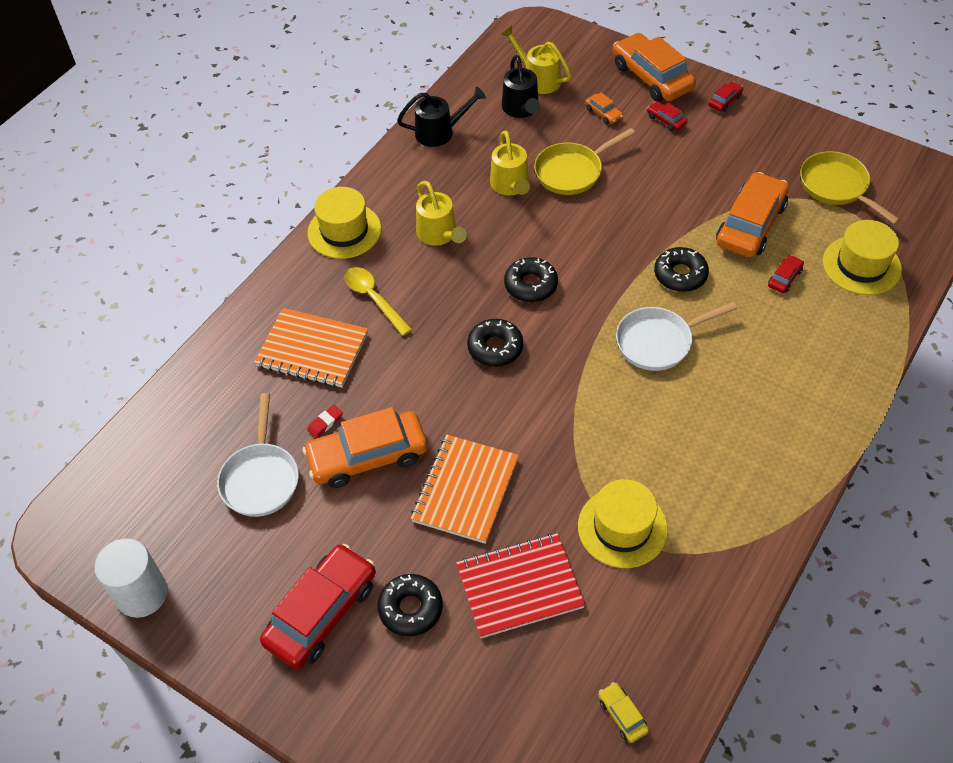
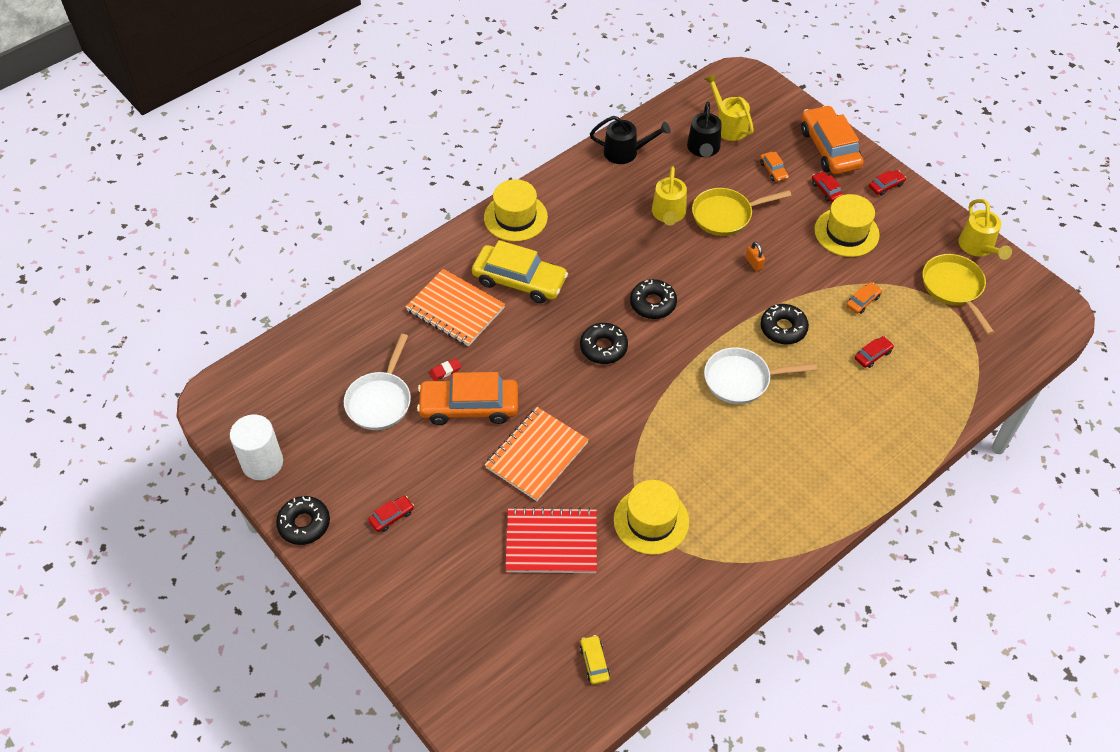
camera: 15 degrees right, 0 degrees up
red car [260,544,376,669] -> red car [368,496,414,532], size x0.43
yellow spoon [345,267,412,336] -> yellow car [472,240,568,303]
black donut [378,574,443,637] -> black donut moved to [276,496,330,545]
yellow watering can [416,181,467,246] -> yellow watering can moved to [958,199,1012,260]
orange car [716,172,789,258] -> orange car [846,282,882,314], size x0.43
yellow hat [823,220,902,295] -> yellow hat moved to [814,194,880,257]
none -> orange padlock [746,242,765,271]

